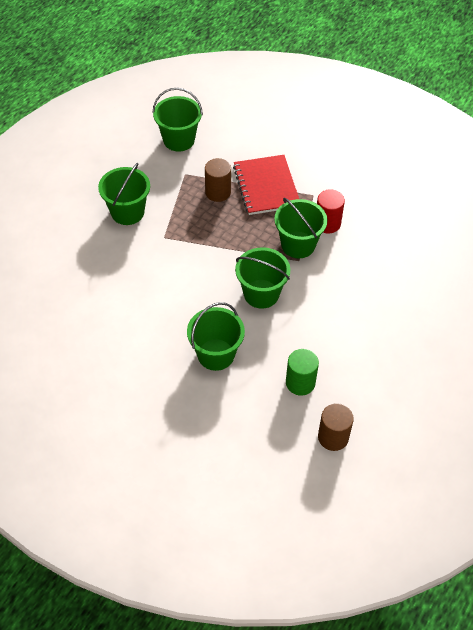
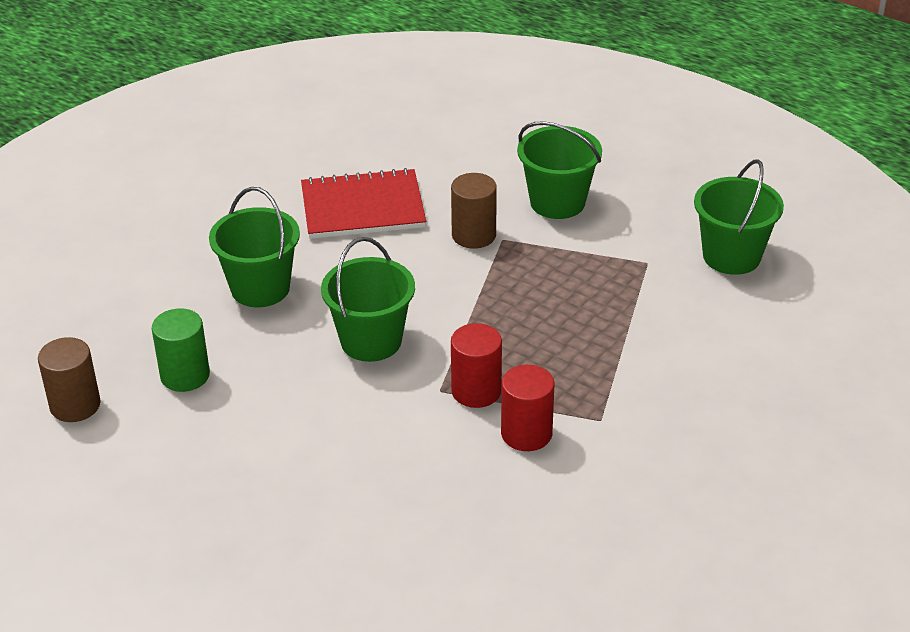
camera: 95 degrees right, 15 degrees down
brown cylinder [205,158,231,202] -> brown cylinder moved to [451,173,497,249]
red notebook [233,155,299,215] -> red notebook moved to [301,168,426,239]
green bucket [274,198,328,258] -> red cylinder [451,323,502,408]

